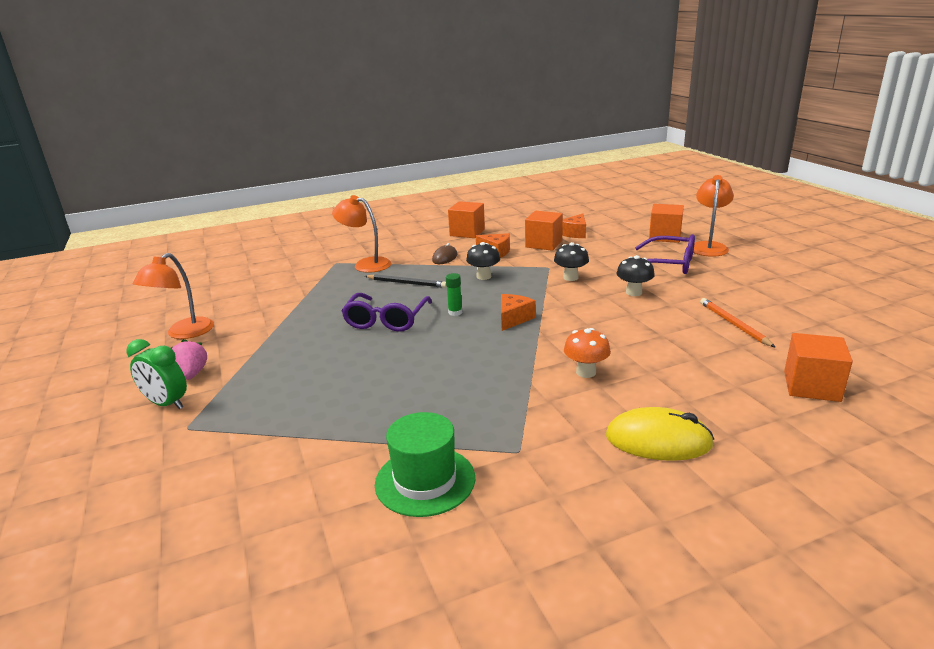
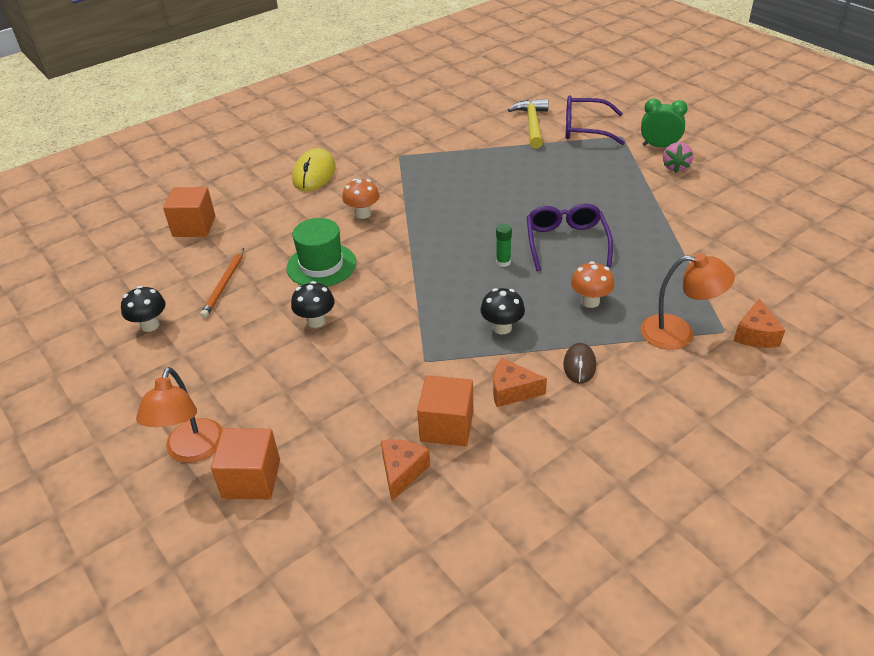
camera: 165 degrees right, 15 degrees up
orange lamp [133,253,214,339] -> none
pink strawberry [171,339,207,380] -> pink strawberry turned 45 degrees clockwise [663,142,693,173]
black pencil [365,274,447,288] -> orange mushroom [571,261,614,308]
green hat [375,412,475,517] -> green hat moved to [287,218,356,287]
orange cube [448,201,485,238] -> none
orange cheese [501,294,536,331] -> orange cheese moved to [734,299,785,348]
black mushroom [554,242,589,281] -> black mushroom moved to [121,286,166,332]
yellow mouse [606,407,714,461] -> yellow mouse turned 75 degrees counterclockwise [292,148,336,191]
purple glasses [635,234,695,274] -> purple glasses moved to [566,95,625,145]
orange pencil [700,298,776,348] -> orange pencil turned 45 degrees clockwise [200,248,244,318]
none -> yellow hammer [508,99,549,149]

